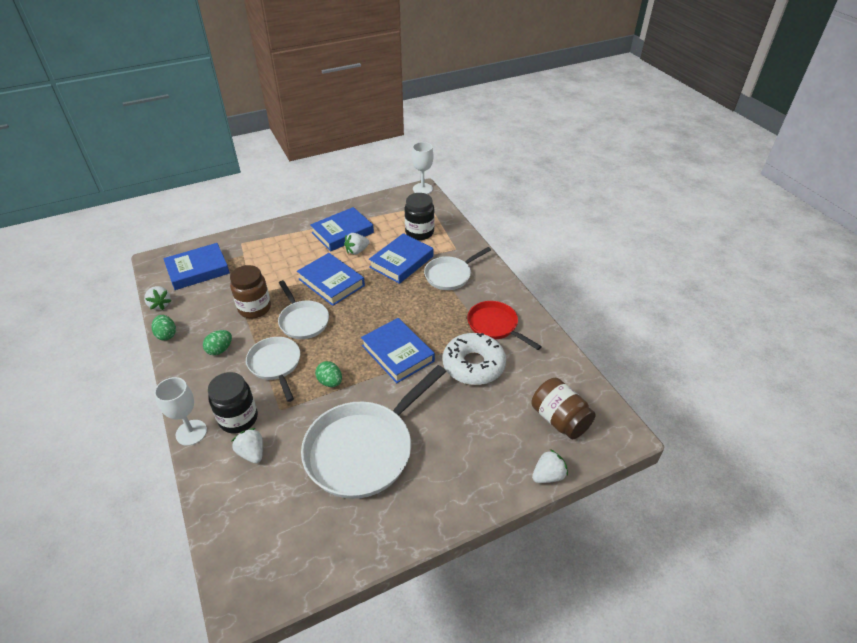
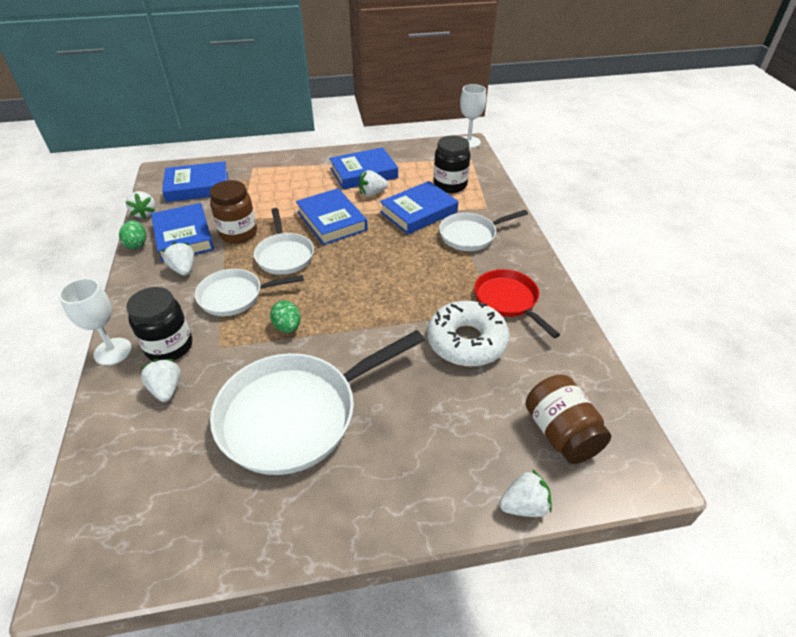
camera: 15 degrees right, 0 degrees up
green egg [203,330,232,355] -> white strawberry [162,242,194,276]
white pan [246,337,300,402] -> white pan turned 90 degrees counterclockwise [195,269,304,316]
blue book [361,318,435,383] -> blue book moved to [151,203,214,262]

